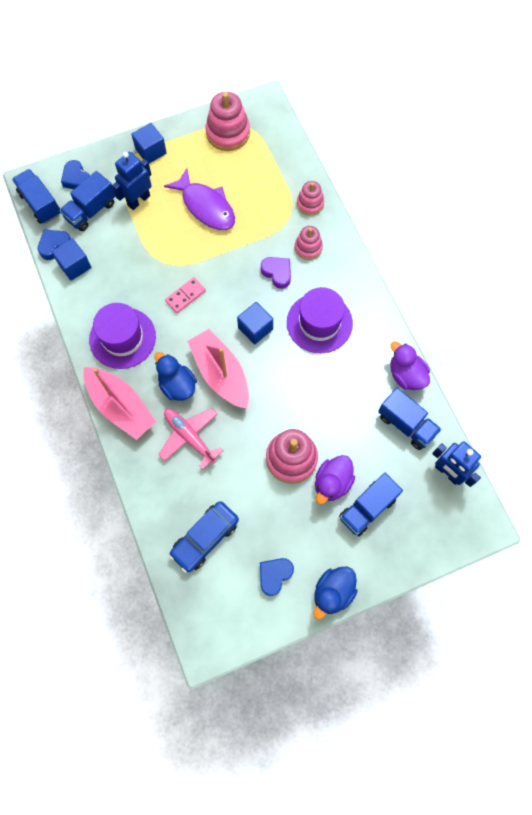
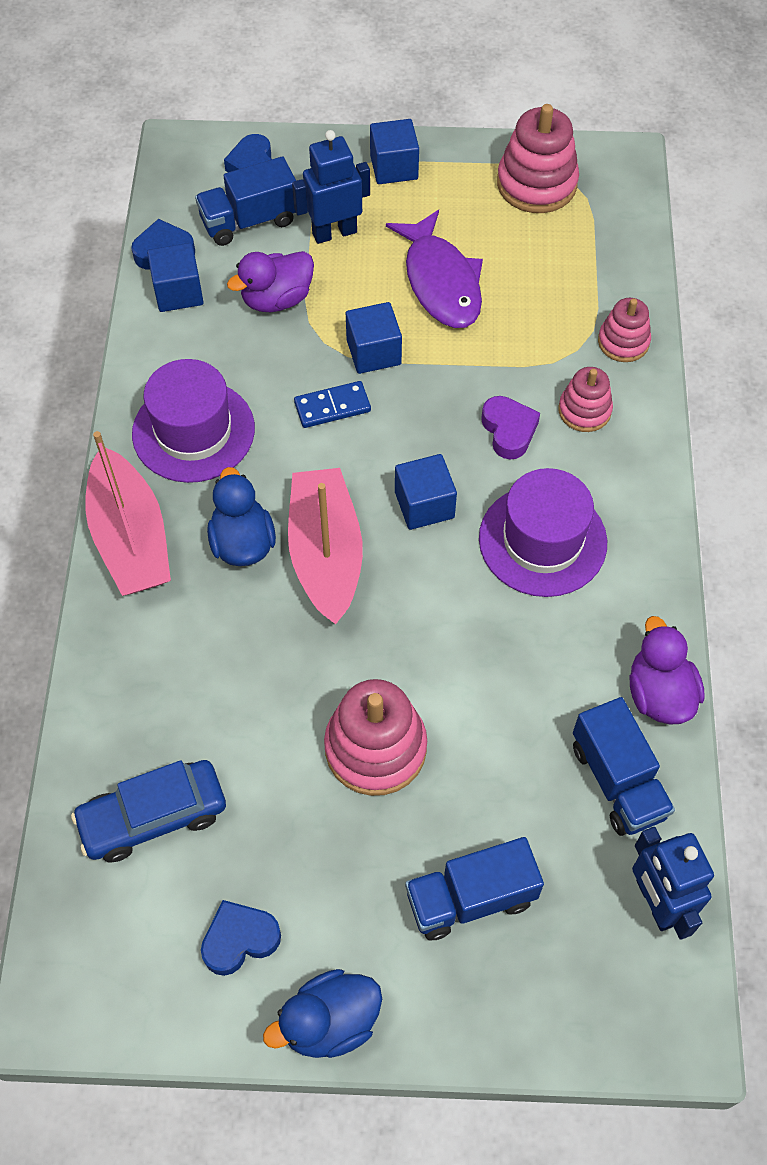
camera: 25 degrees right, 10 degrees down
blue truck [12,169,60,224] -> none
pink plane [159,408,224,470] -> none
pink domino [165,277,206,313] -> blue domino [294,381,371,428]
purple duck [315,455,355,504] -> purple duck moved to [227,251,314,312]
none -> blue cube [346,302,402,374]

